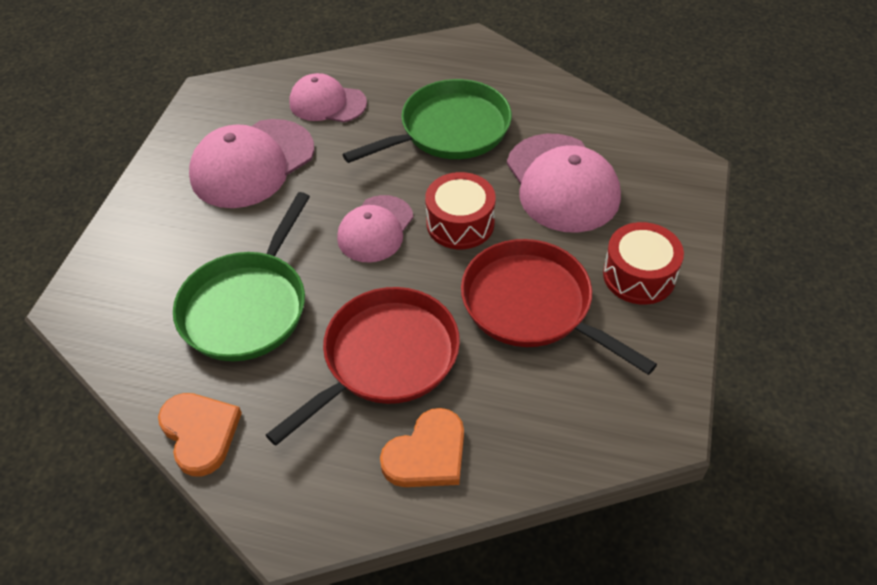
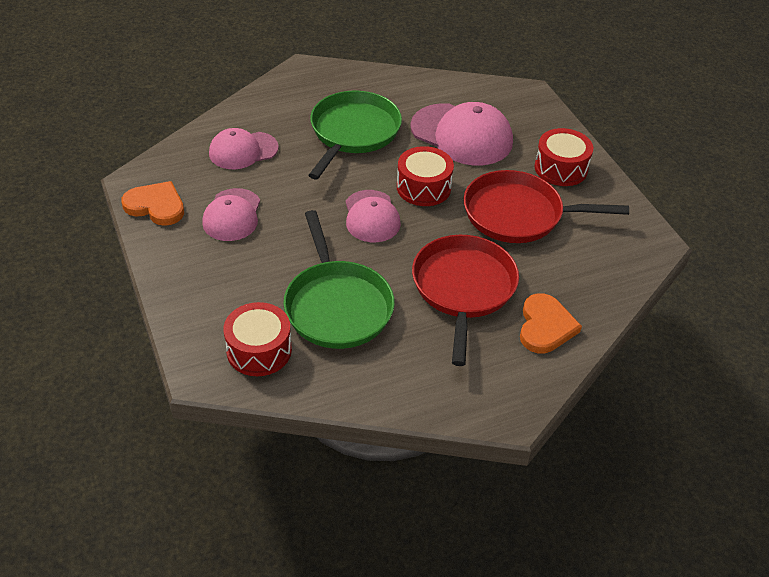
camera: 40 degrees left, 5 degrees down
orange heart [158,393,242,477] -> orange heart moved to [121,181,184,226]
pink cap [189,119,314,208] -> pink cap [202,188,260,241], size x0.63
none -> red drum [223,302,292,376]

